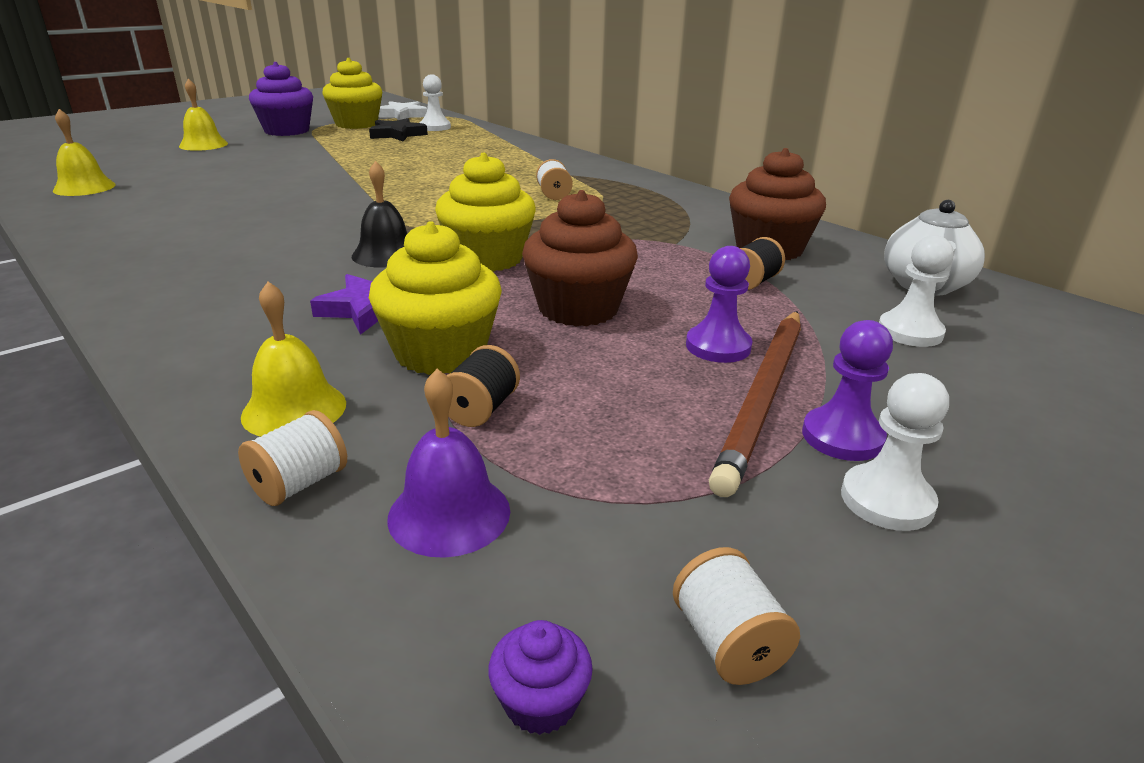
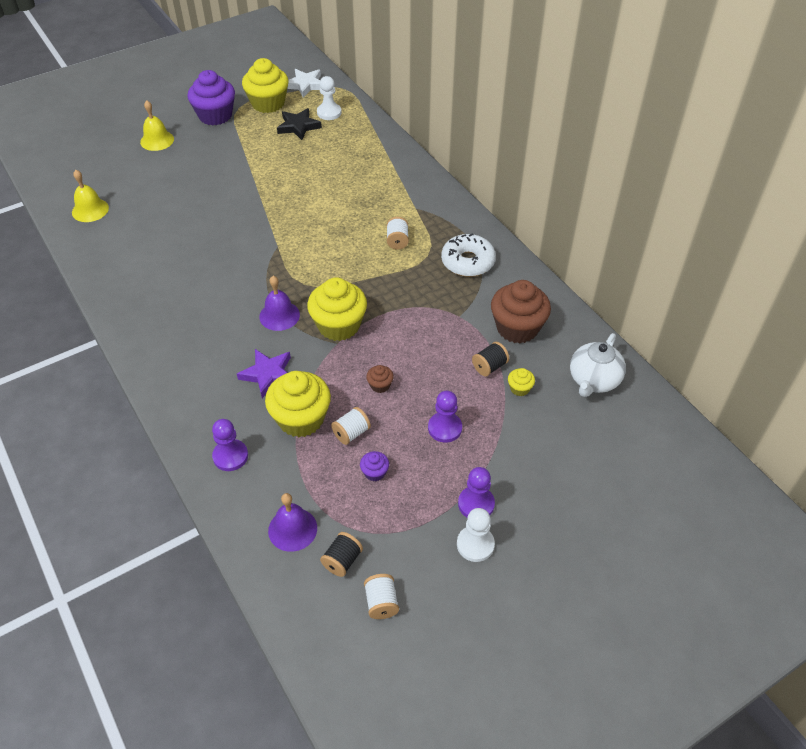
camera: 10 degrees right, 20 degrees up
white spool [238,410,347,506] -> white spool moved to [331,407,371,445]
yellow bell [241,281,346,437] -> purple pawn [212,419,248,471]
black bell [352,161,407,268] -> purple bell [259,276,300,331]
black spool [446,345,520,427] -> black spool moved to [320,532,363,577]
purple cupcake [488,620,593,735] -> purple cupcake moved to [360,451,389,481]
brown cupcake [522,190,638,327] -> brown cupcake [366,365,394,393], size x0.44
brown pencil [709,311,801,497] -> none
white pawn [879,235,954,347] -> none
none -> white donut [441,233,496,277]
none -> yellow cupcake [508,368,535,396]

